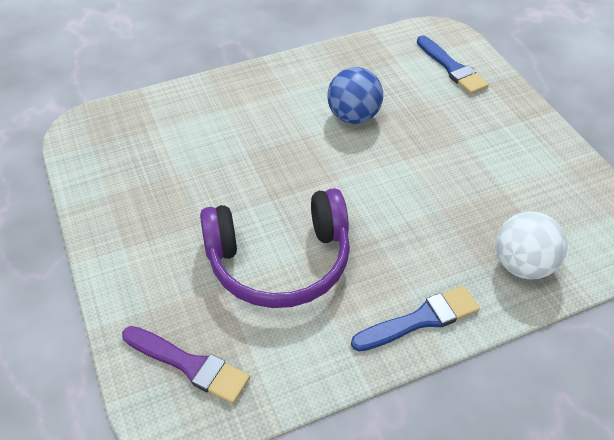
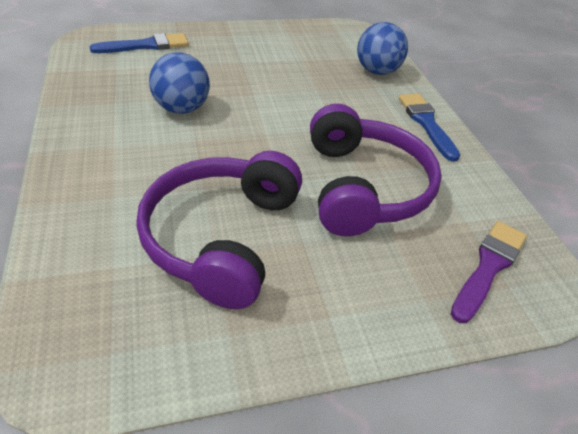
camera: 85 degrees left, 5 degrees down
white ball [496,211,567,279] -> blue ball [357,22,408,75]
none -> purple headphones [136,151,302,309]

